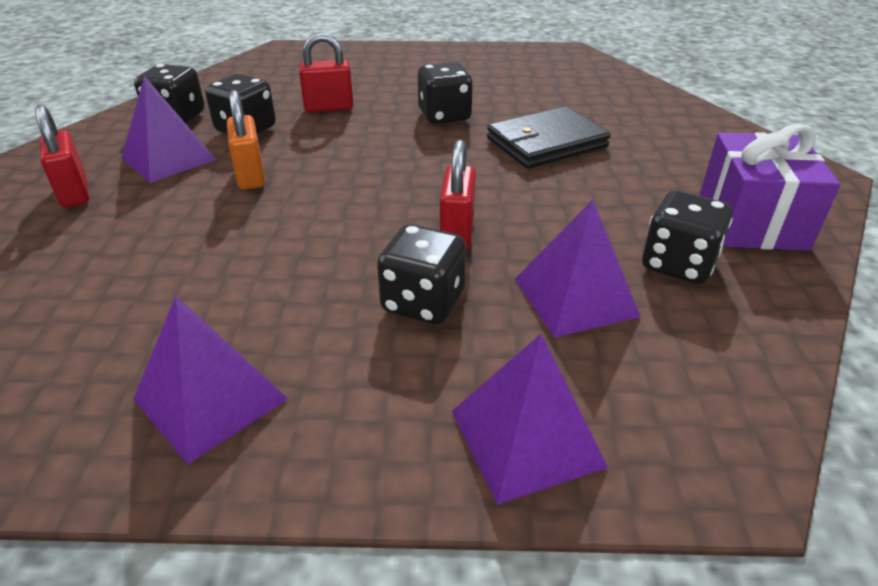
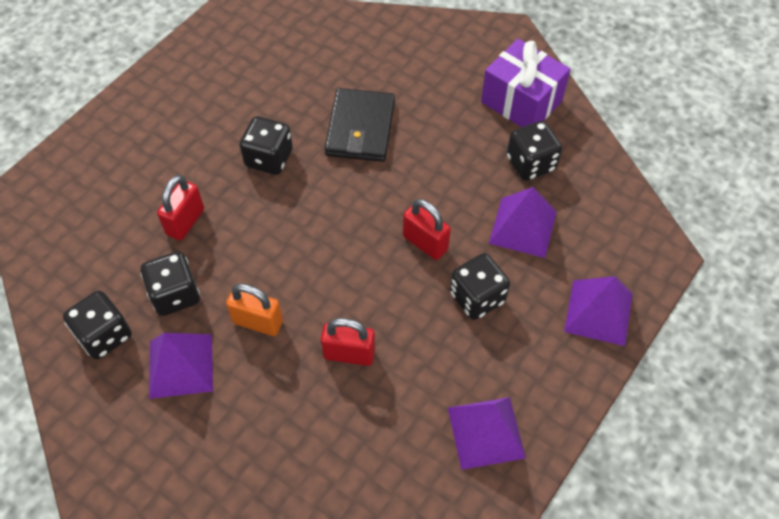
camera: 55 degrees left, 20 degrees up
red padlock [35,105,89,207] -> red padlock moved to [321,318,375,366]

